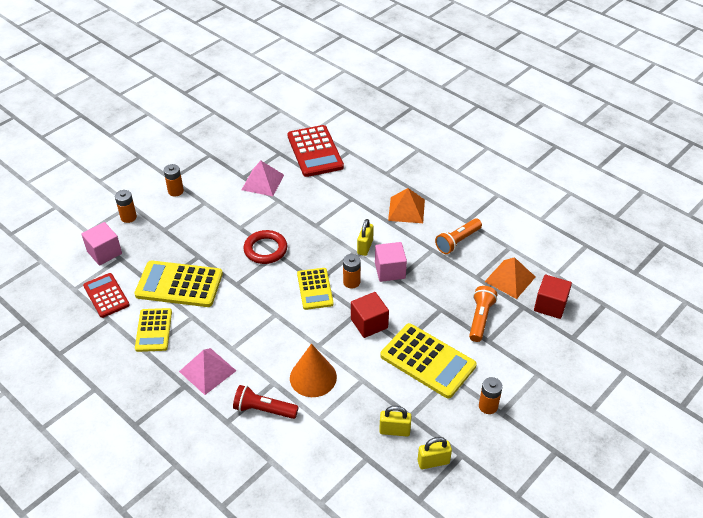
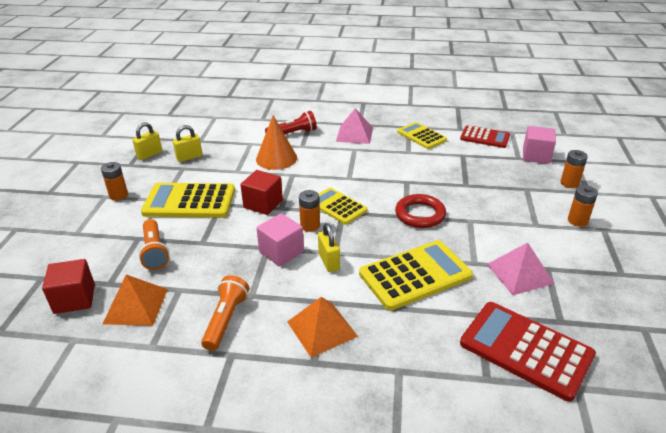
camera: 145 degrees right, 10 degrees down
yellow calculator [134,261,223,307] -> yellow calculator moved to [359,240,473,311]

